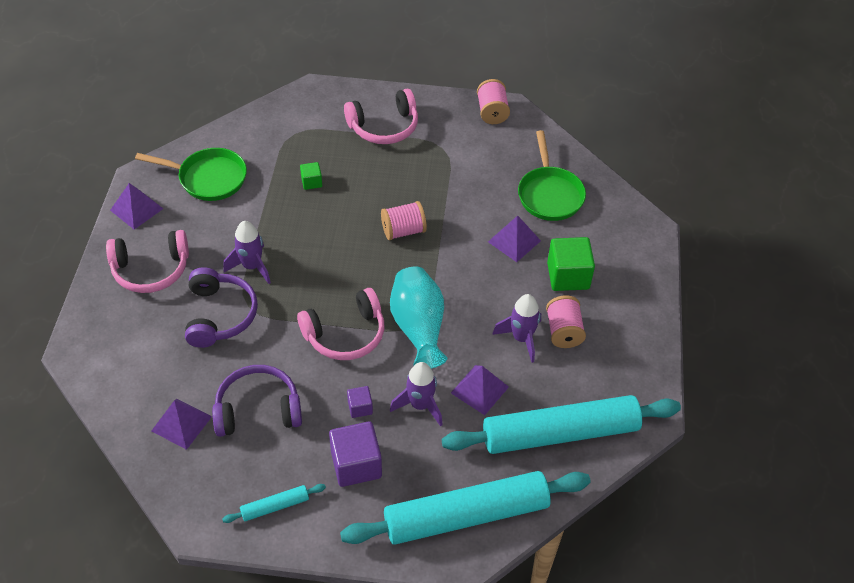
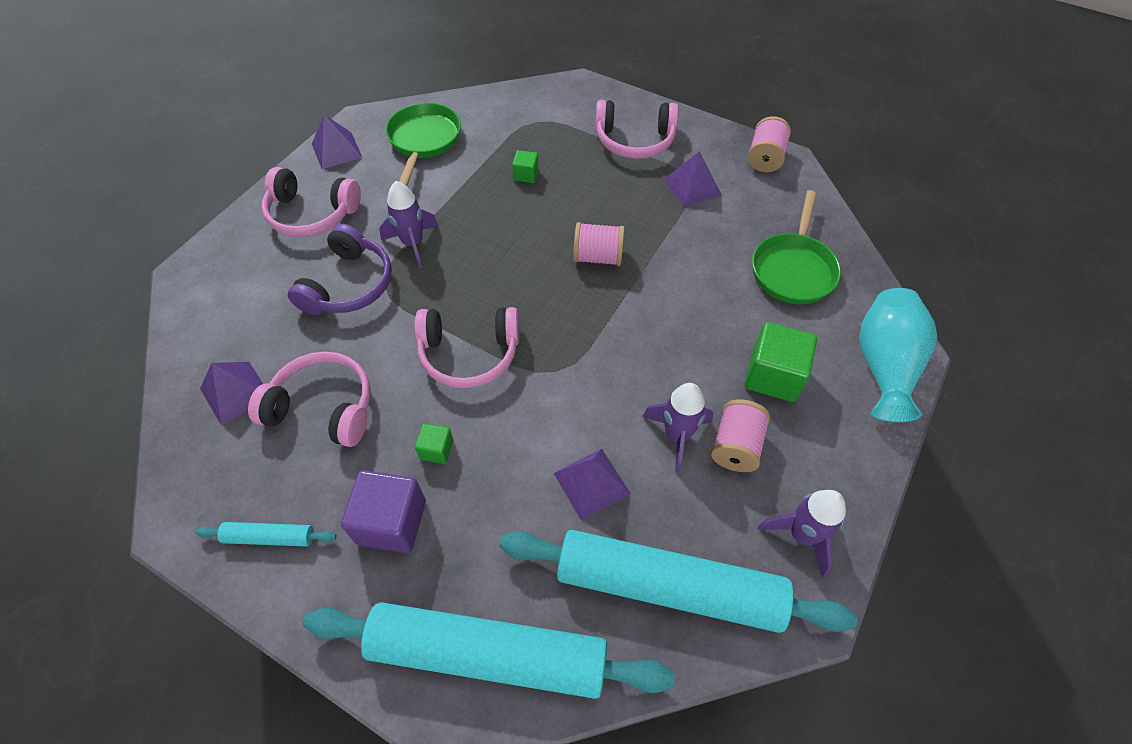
camera: 25 degrees right, 5 degrees up
green pan [135,148,247,201] -> green pan turned 120 degrees counterclockwise [386,103,461,186]
purple headphones [212,365,302,437] -> pink headphones [248,351,371,447]
purple cube [347,386,373,418] -> green cube [415,423,453,464]
turquoise vase [390,266,447,369] -> turquoise vase moved to [859,288,937,422]
purple rocket [390,362,443,427] -> purple rocket moved to [758,490,846,578]
purple pyramid [488,216,541,262] -> purple pyramid moved to [663,151,722,207]

